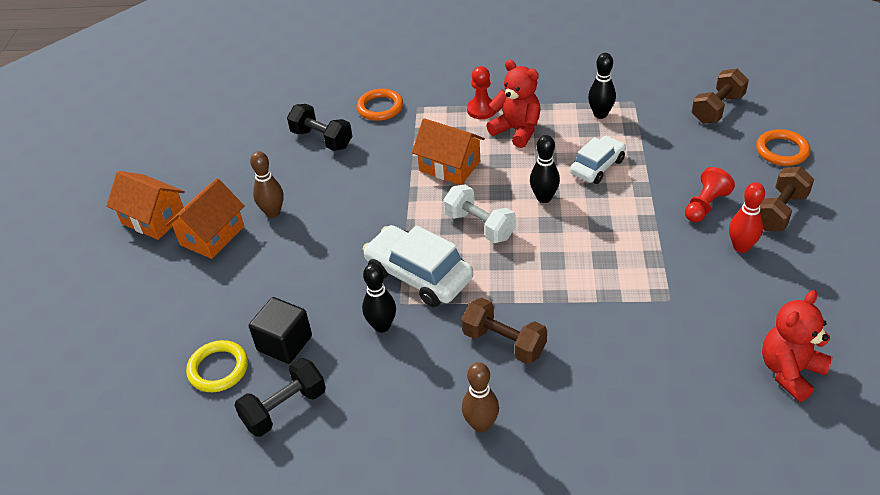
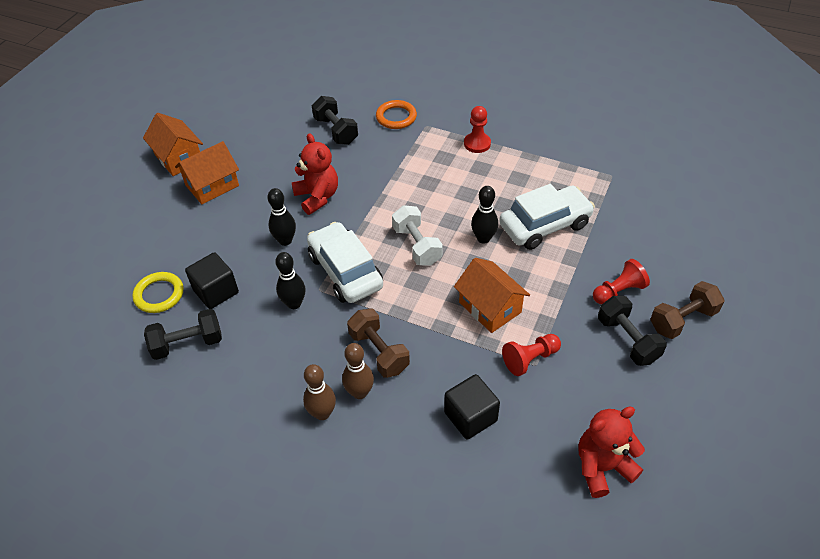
camera: 20 degrees right, 5 degrees up
brown bowling pin [250,151,284,218] -> brown bowling pin moved to [342,343,374,399]
orange house [412,118,485,185] -> orange house moved to [454,258,530,333]
red teddy bear [486,60,541,148] -> red teddy bear moved to [291,133,338,215]
white car [570,136,626,184] -> white car [499,184,595,250], size x1.56
black bowling pin [588,53,616,119] -> black bowling pin moved to [267,188,296,246]
brown dumbbell [692,69,749,124] -> none
red bowling pin [729,182,765,253] -> black dumbbell [598,296,667,366]
orange ring [756,129,810,166] -> none
none -> black cube [444,374,500,440]
none -> red pawn [502,334,561,376]

